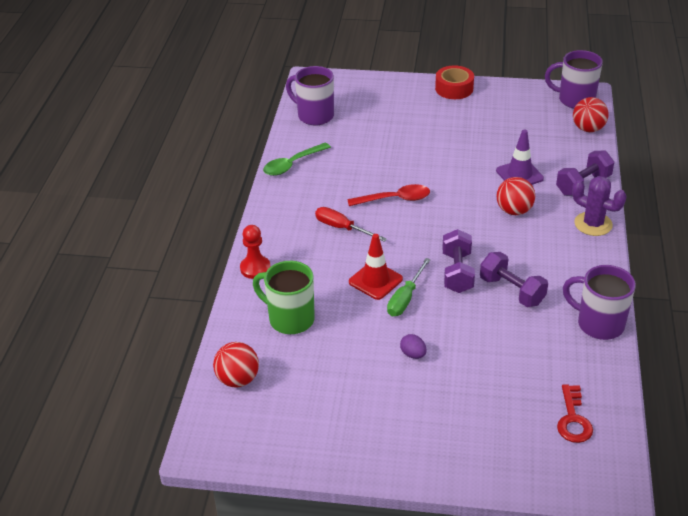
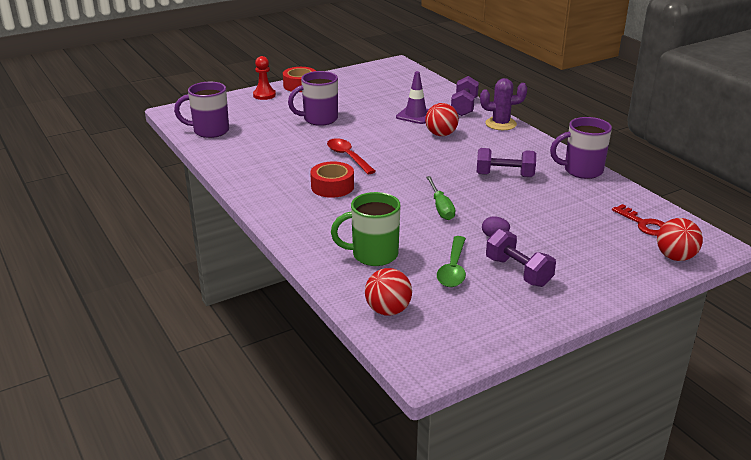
camera: 40 degrees left, 10 degrees down
red pawn [240,225,270,279] -> red pawn moved to [253,56,276,100]
green spoon [263,143,331,176] -> green spoon moved to [437,236,466,287]
red screwdriver [315,207,387,242] -> red tape [310,162,354,198]
red spoon [347,184,430,206] -> red spoon turned 75 degrees counterclockwise [327,138,376,174]
red traffic cone [349,234,403,300] -> none
purple dumbbell [442,229,475,293] -> purple dumbbell moved to [486,229,556,287]
purple mug [545,50,603,109] -> purple mug moved to [288,71,338,126]
red ball [573,97,609,132] -> red ball moved to [657,218,703,261]

